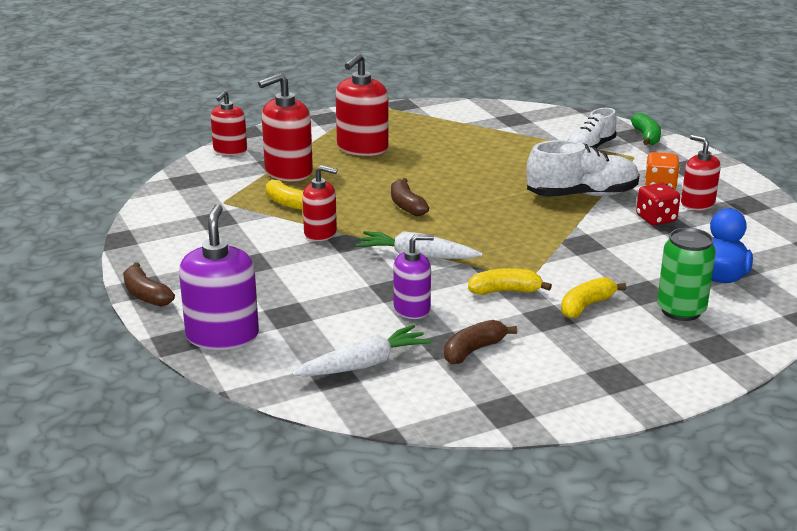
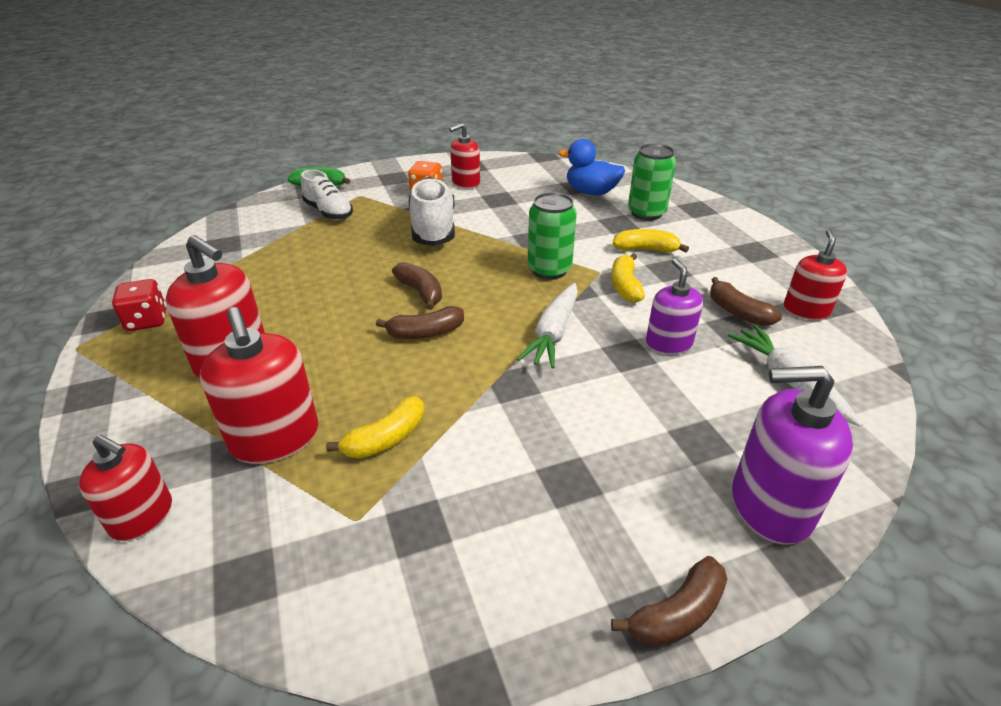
camera: 85 degrees left, 10 degrees up
red soap dispenser [302,165,338,241] -> red soap dispenser moved to [784,230,847,320]
yellow banana [561,277,626,318] -> yellow banana turned 135 degrees clockwise [613,229,689,253]
red dice [636,183,680,225] -> red dice moved to [112,279,166,331]
none -> brown banana [392,262,442,310]
none -> green can [528,192,577,280]

